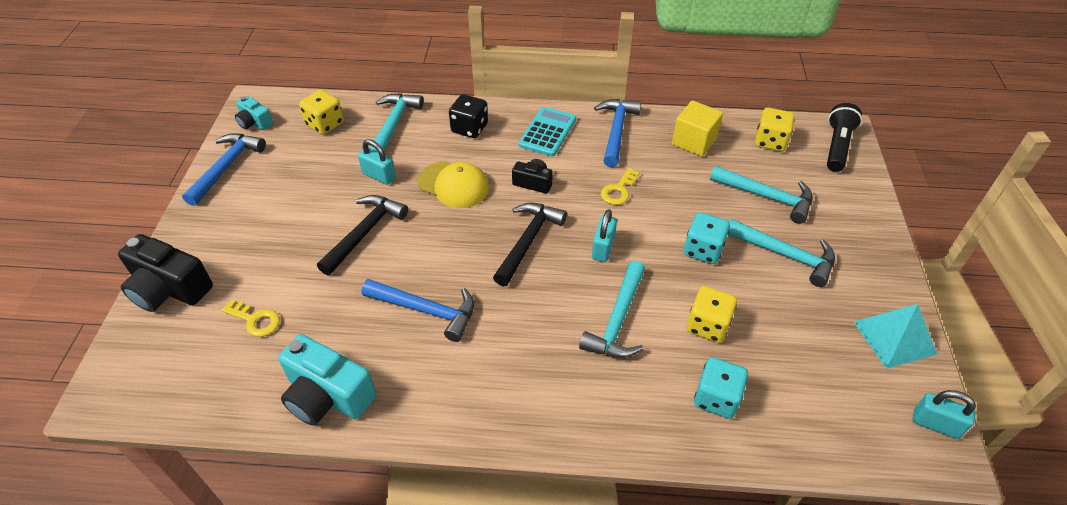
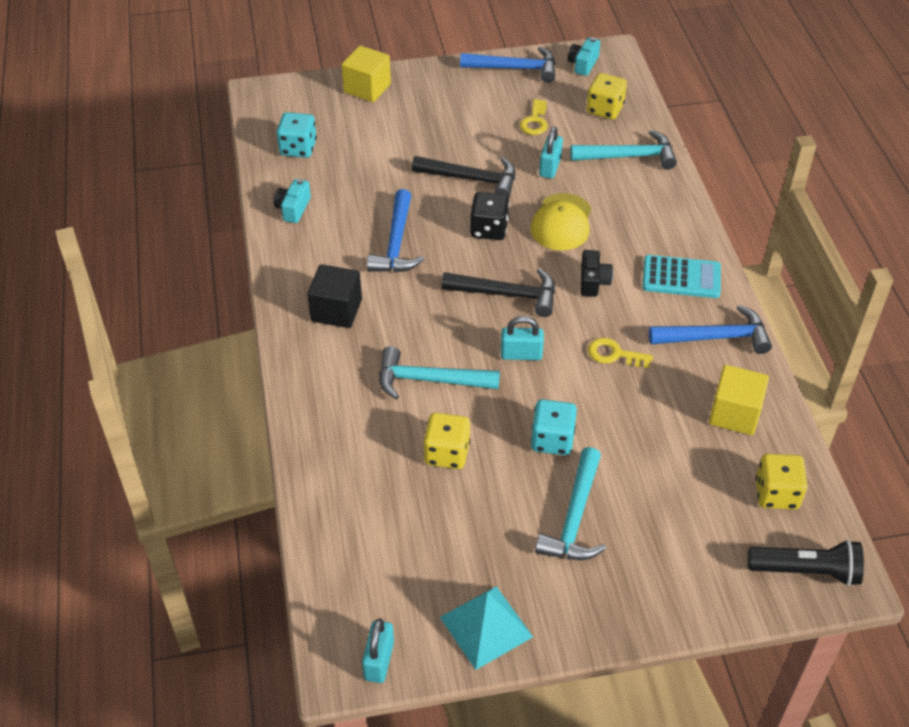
camera: 75 degrees right, 0 degrees up
black camera [118,234,213,312] -> yellow cube [341,46,391,102]
yellow key [221,300,280,337] -> yellow key moved to [520,99,548,135]
turquoise camera [278,334,376,426] -> turquoise camera [274,179,311,223], size x0.55
black dice [449,94,488,138] -> black dice moved to [470,192,509,240]
turquoise dice [694,357,748,419] -> turquoise dice moved to [277,112,317,158]
turquoise hammer [710,166,813,224] -> none
none -> black cube [307,264,362,328]

